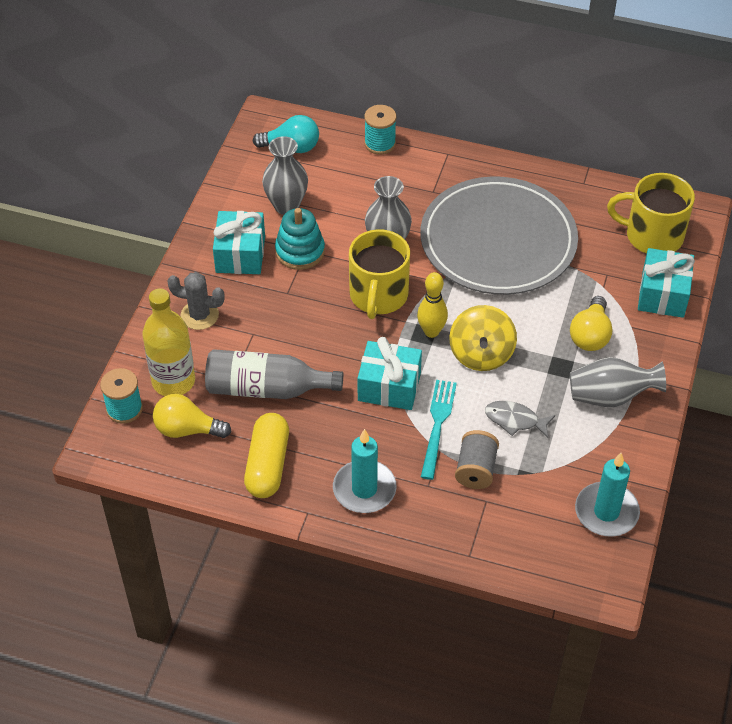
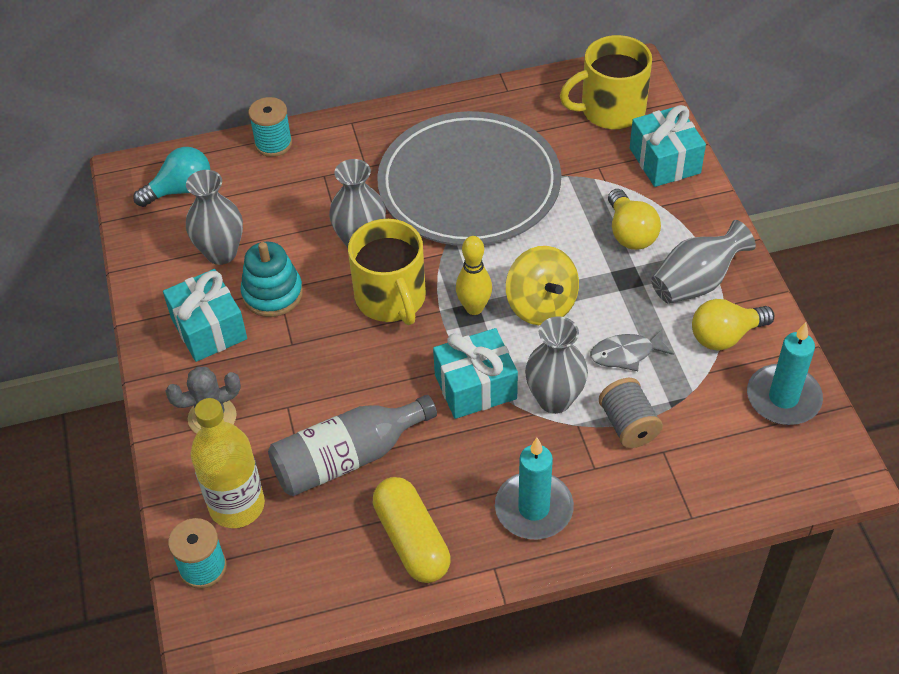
camera: 30 degrees left, 0 degrees up
yellow light bulb [153,394,231,438] -> yellow light bulb moved to [692,299,774,351]
turquoise fork [421,380,457,480] -> grey vase [525,316,588,414]

